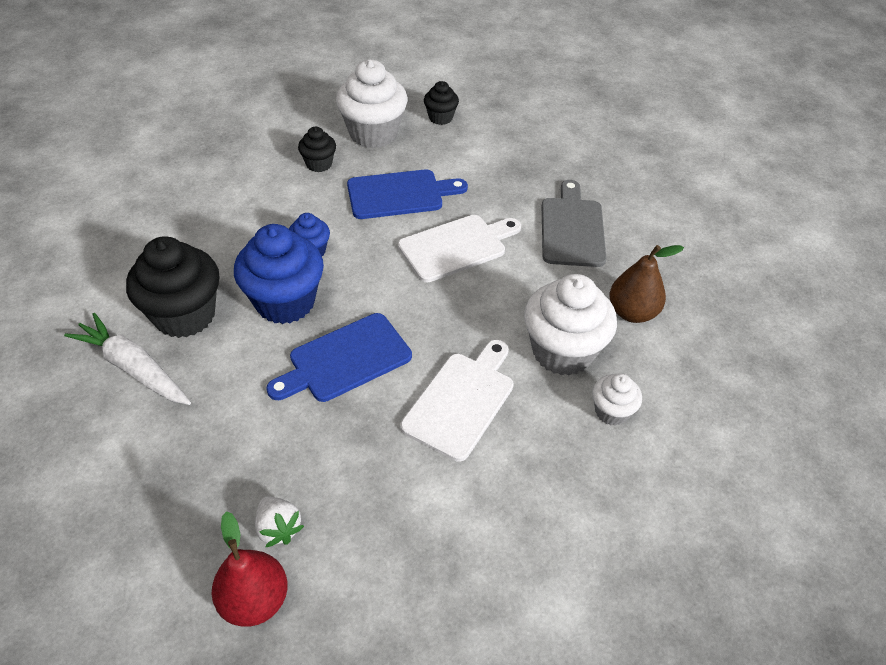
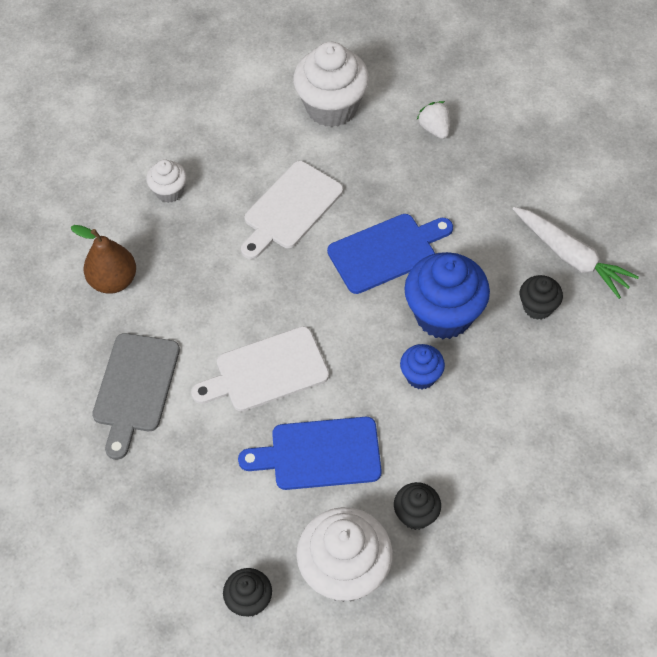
camera: 170 degrees left, 10 degrees up
black cupcake [126,236,219,338] -> black cupcake [520,275,563,320], size x0.52
red pear [212,511,288,627] -> none
white cupcake [524,274,617,376] -> white cupcake moved to [293,42,369,127]

